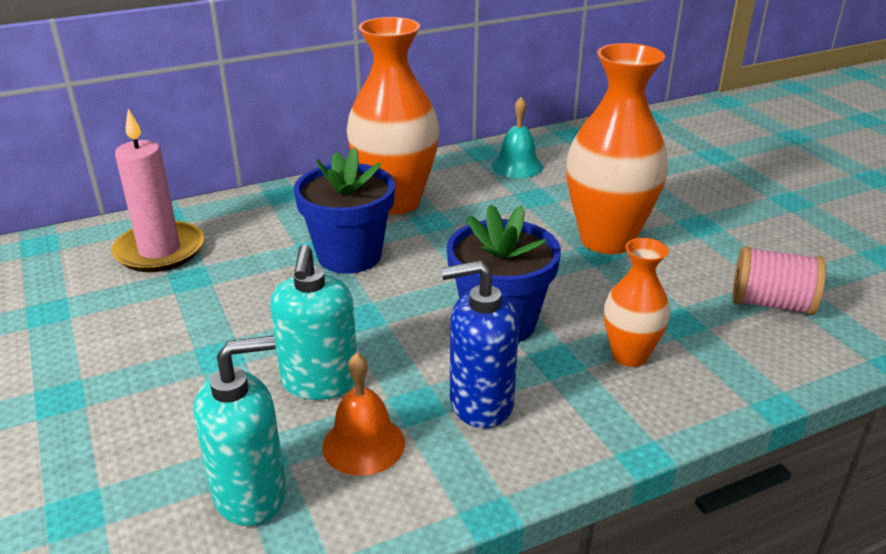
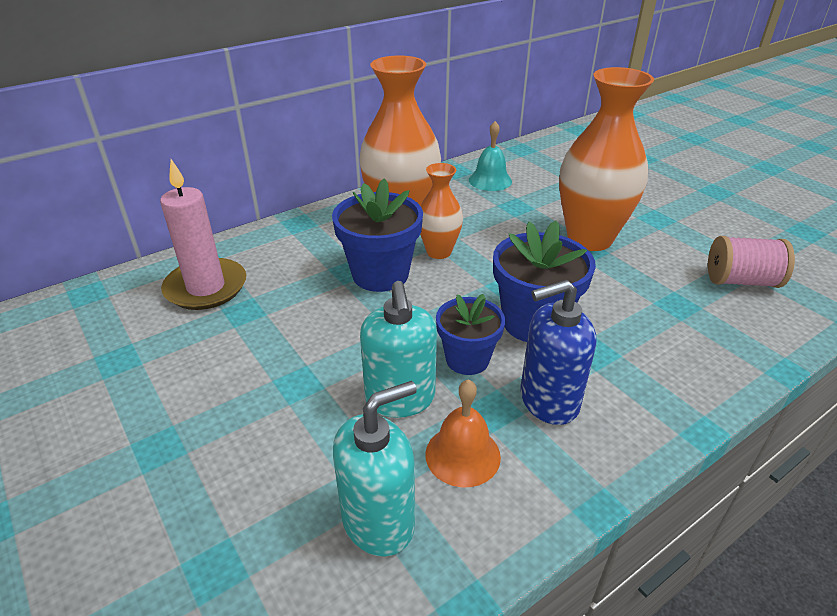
camera: 10 degrees left, 5 degrees up
orange vase [604,238,670,367] -> orange vase moved to [420,163,463,259]
none -> blue flower pot [436,294,505,375]

